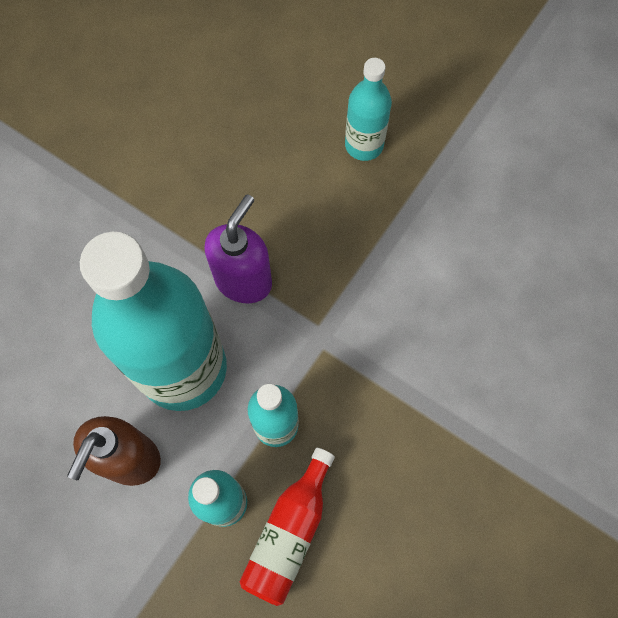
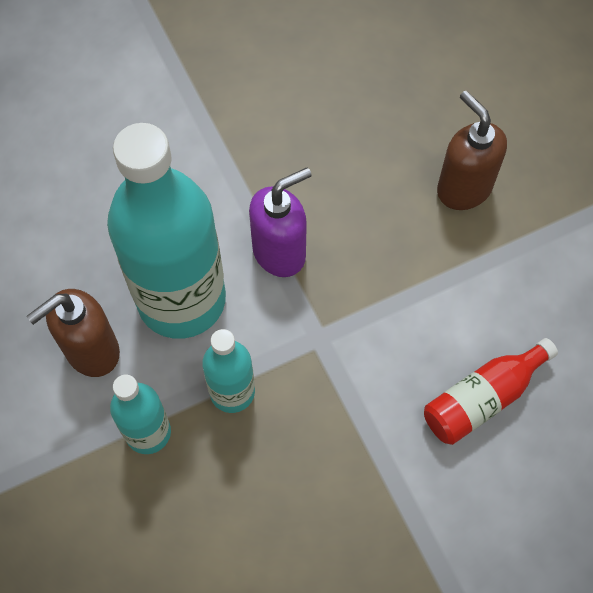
camera: 30 degrees right, 5 degrees down
red bottle [239,448,335,606] -> red bottle moved to [424,338,558,445]
turquoise bottle [345,58,392,161] -> brown soap dispenser [437,91,507,210]

